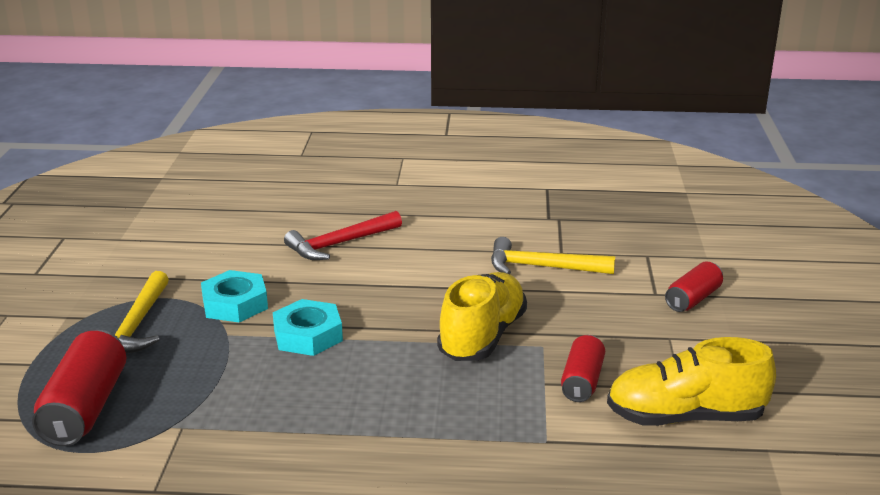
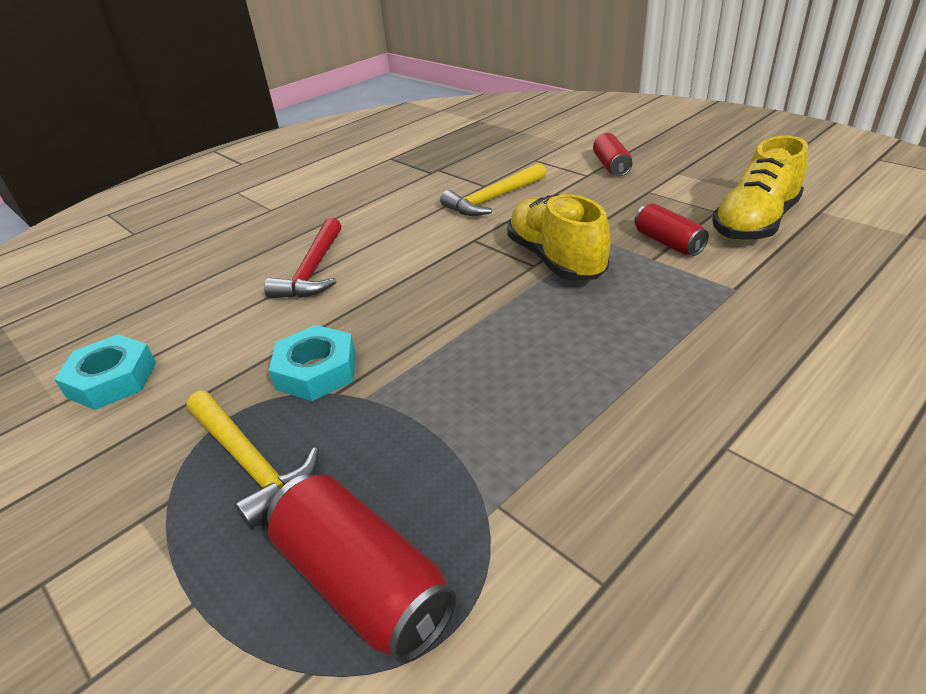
camera: 45 degrees left, 10 degrees up
turquoise nut [273,299,343,356] -> turquoise nut moved to [54,334,156,410]

